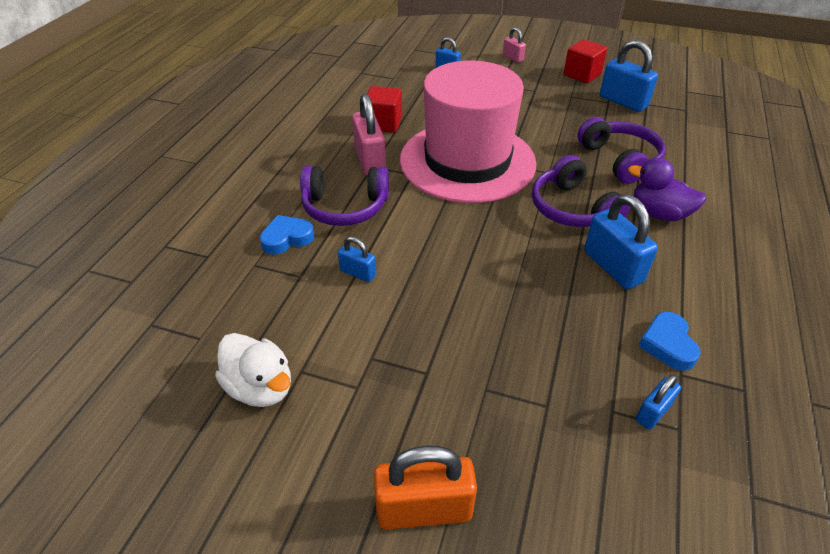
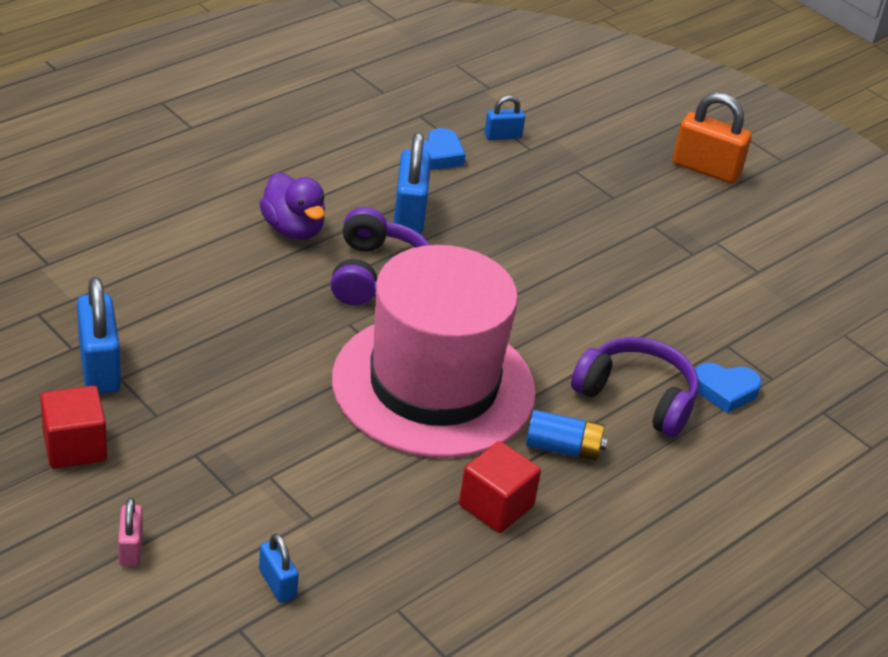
camera: 155 degrees left, 5 degrees down
white duck [215,333,291,407] -> none
blue padlock [338,237,376,282] -> none
pink padlock [352,94,386,176] -> blue battery [526,410,607,461]
purple headphones [577,117,666,184] -> none

